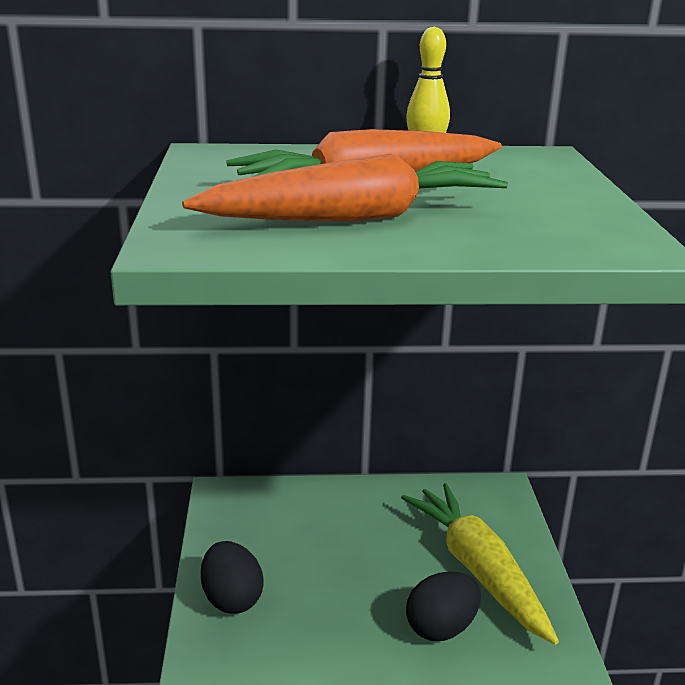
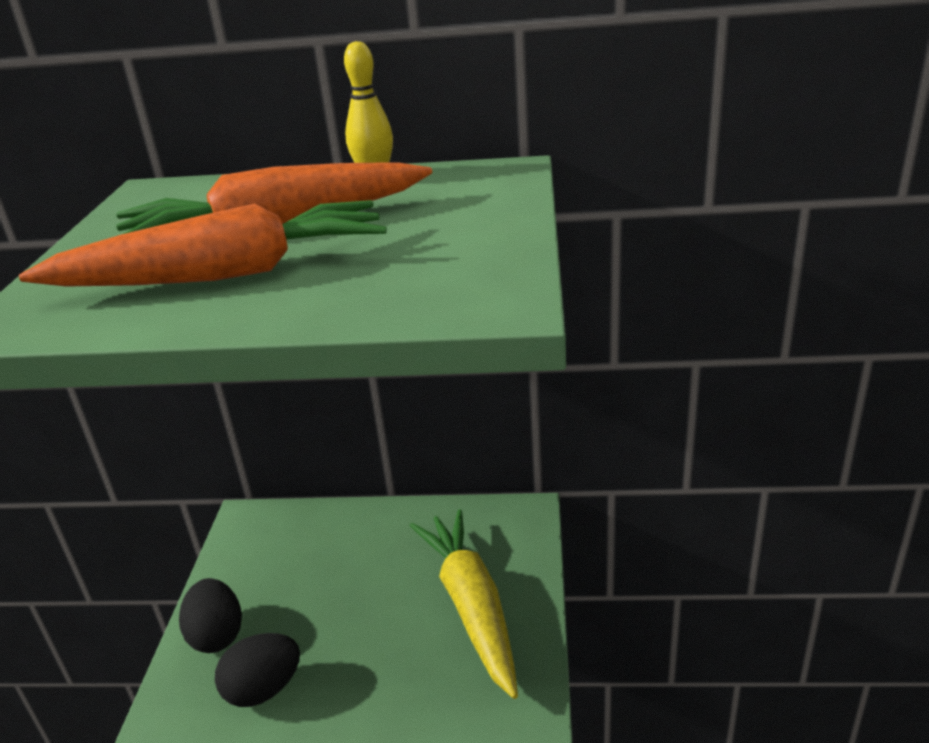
camera: 10 degrees right, 5 degrees up
black egg [406,571,481,641] -> black egg moved to [215,633,300,707]

